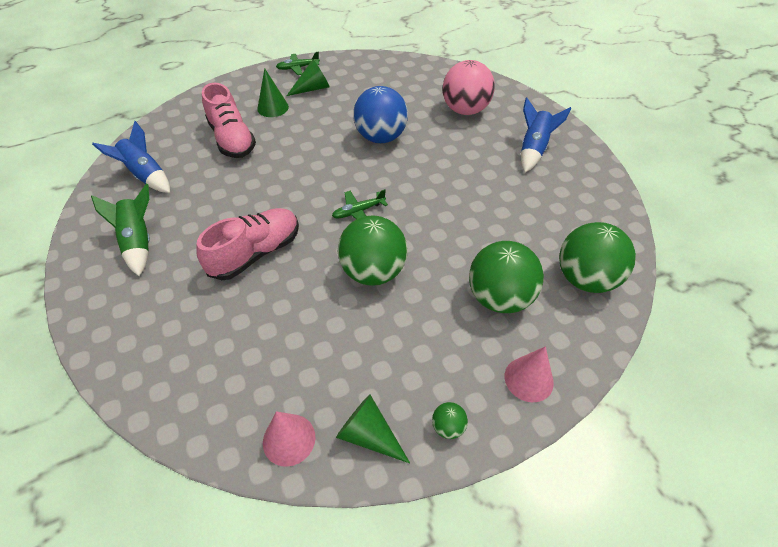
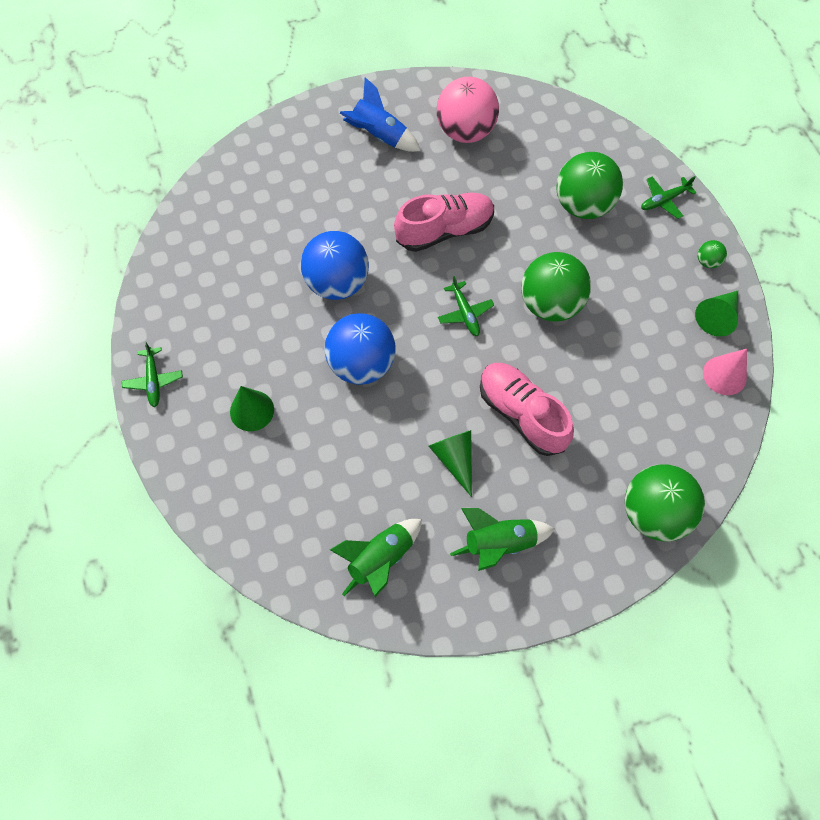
camera: 85 degrees left, 15 degrees up
blue rocket [92,121,170,193] -> green rocket [330,519,422,597]
pink shoe [202,83,256,158] -> pink shoe moved to [394,192,494,252]
green cone [287,59,329,96] -> green cone moved to [429,430,472,497]
pink ball [442,60,495,115] -> pink ball moved to [437,77,499,143]
pink cone [505,346,554,402] -> green plane [641,176,696,219]
green ball [559,222,636,293] -> green ball moved to [625,465,705,541]
none -> blue ball [324,313,396,385]

